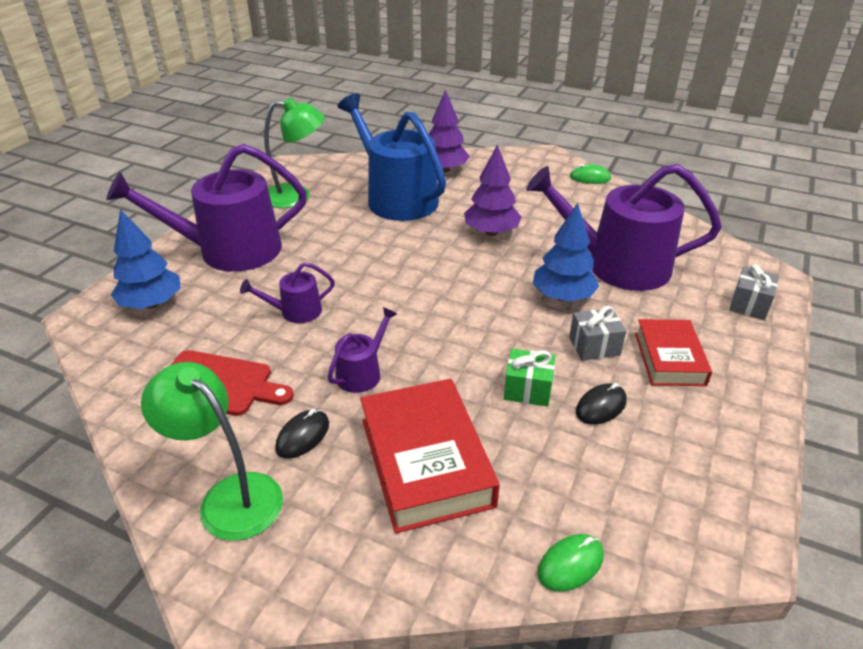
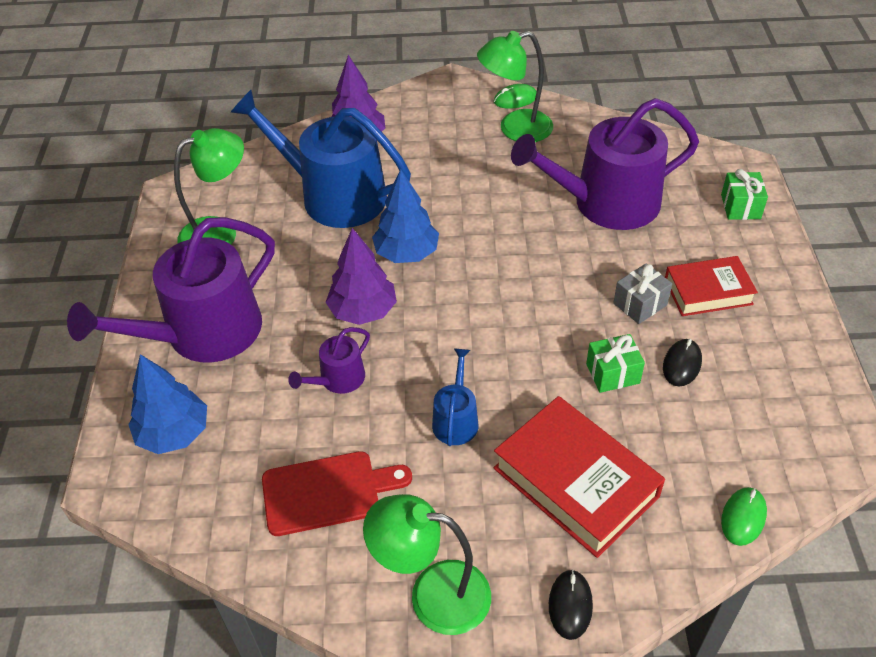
camera: 25 degrees left, 10 degrees up
black mouse [275,409,329,458] -> black mouse moved to [549,569,593,640]
purple watering can [328,307,397,393] -> blue watering can [432,349,478,446]
purple tree [464,144,522,236] -> purple tree moved to [326,228,397,325]
blue tree [533,203,599,302] -> blue tree moved to [372,169,439,263]
red book [635,319,712,386] -> red book turned 75 degrees counterclockwise [665,256,758,316]
grey gift [729,264,779,320] -> green gift [721,169,768,220]
none -> green lamp [477,31,553,142]

